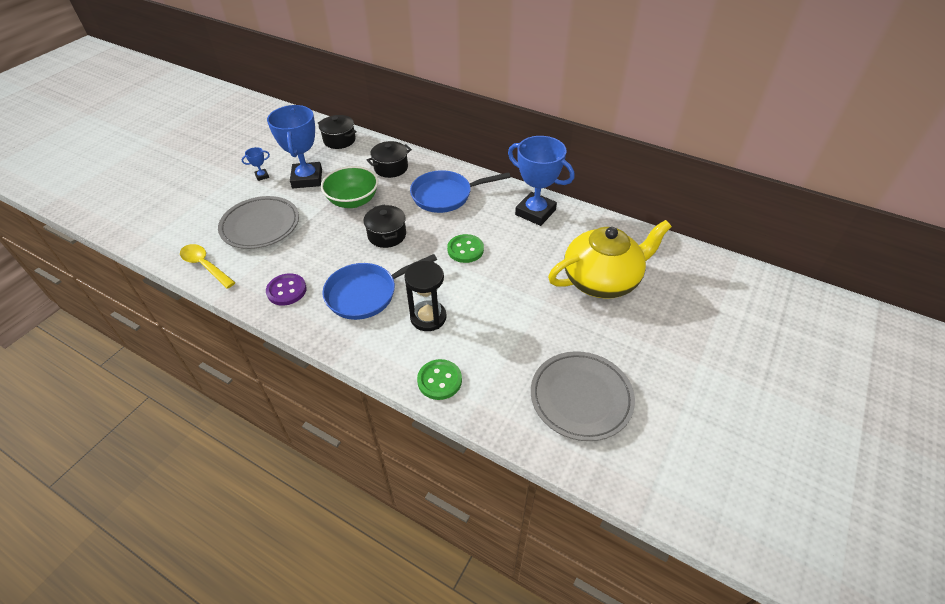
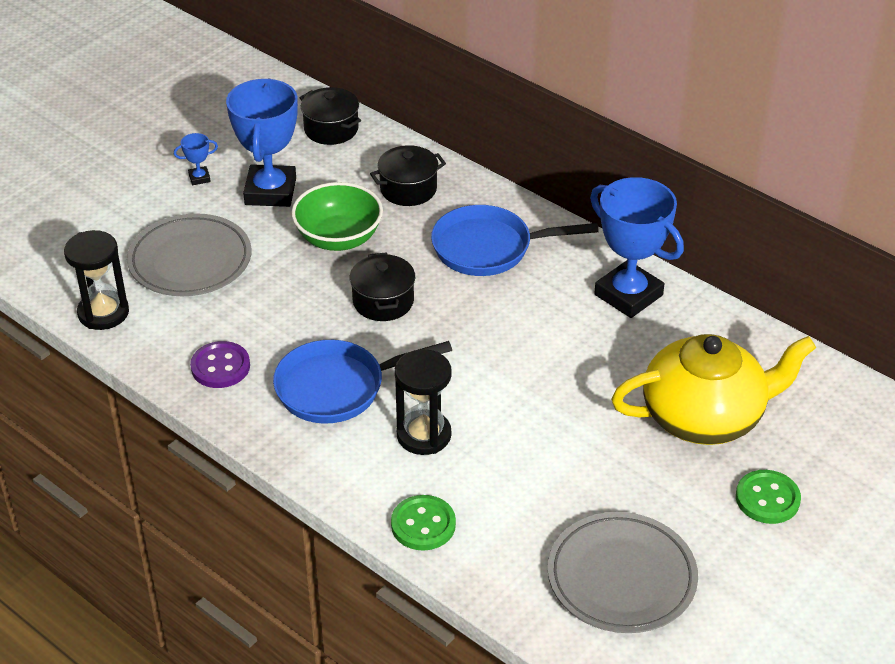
camera: 10 degrees right, 5 degrees down
yellow spoon [180,244,236,289] -> black hourglass [64,230,129,330]
green button [447,234,484,263] -> green button moved to [736,470,801,524]

